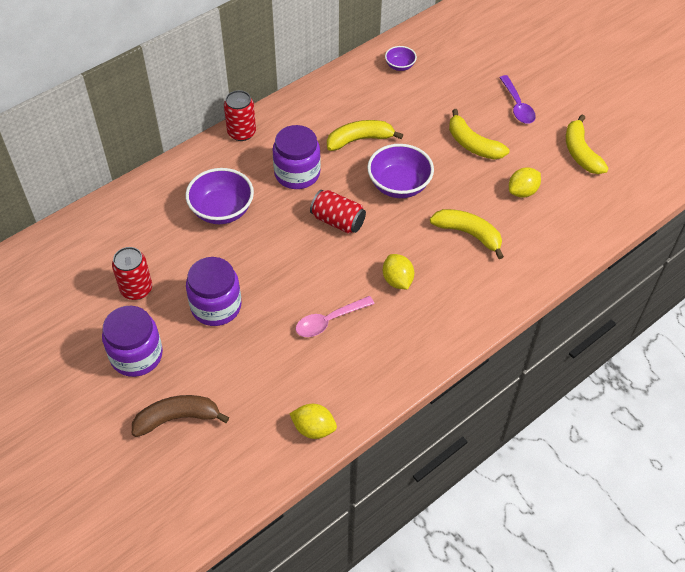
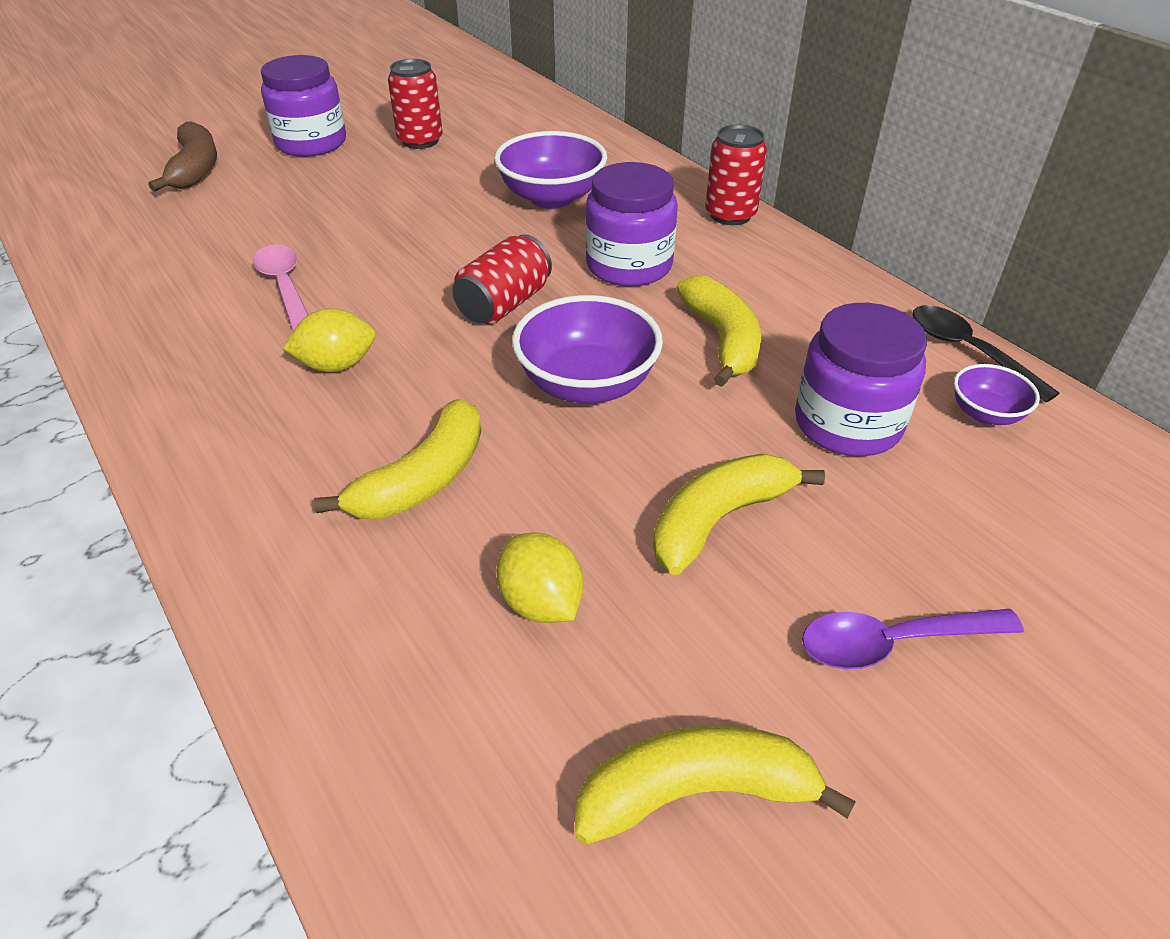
camera: 95 degrees right, 10 degrees down
purple jar [186,257,242,326] -> purple jar moved to [795,303,927,456]
yellow lemon [289,404,337,439] -> none
none -> black spoon [912,305,1060,402]

